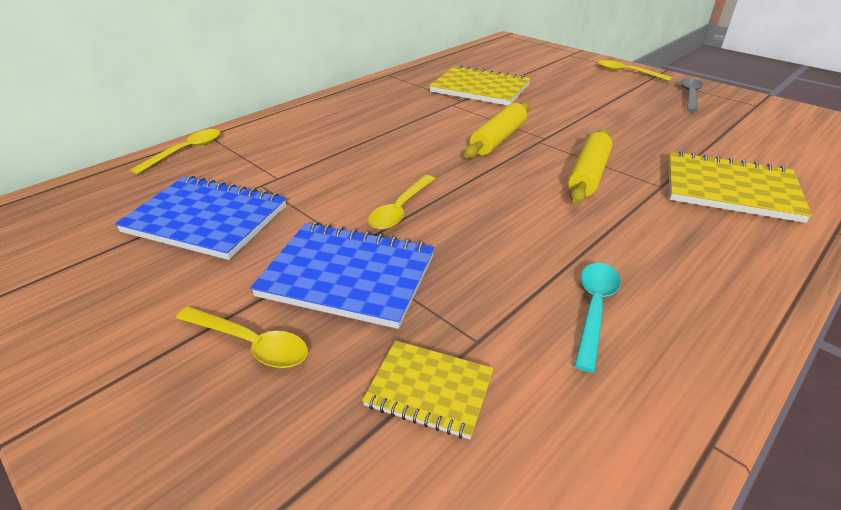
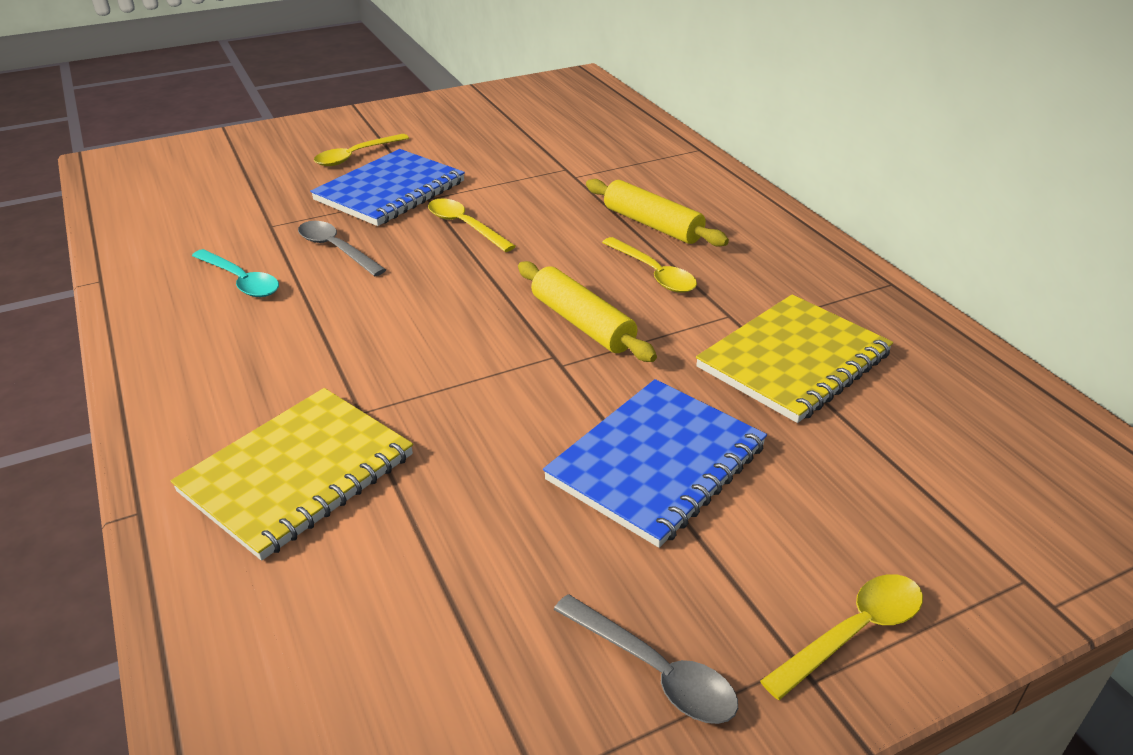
camera: 110 degrees right, 0 degrees up
blue notebook [115,175,286,260] -> blue notebook moved to [543,379,767,548]
yellow spoon [130,129,220,174] -> yellow spoon moved to [602,237,697,293]
yellow notebook [362,340,494,439] -> none
yellow rolling pin [568,129,613,204] -> yellow rolling pin moved to [586,179,729,247]
none -> grey spoon [298,221,386,276]

